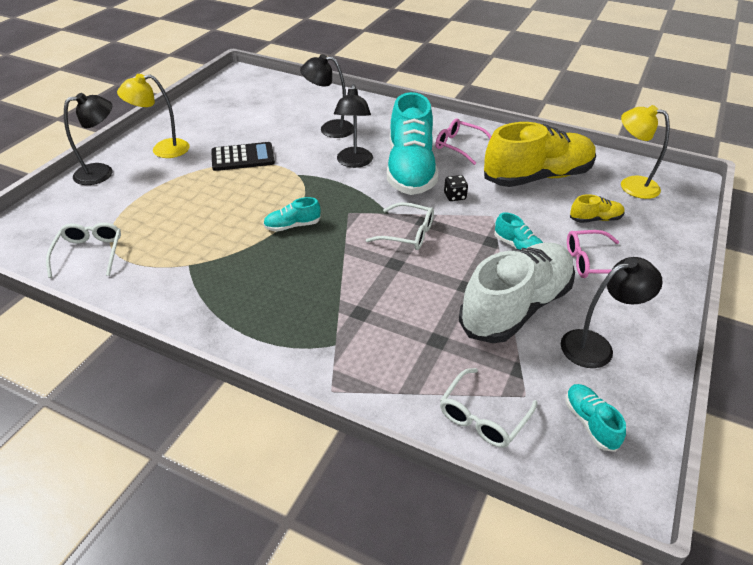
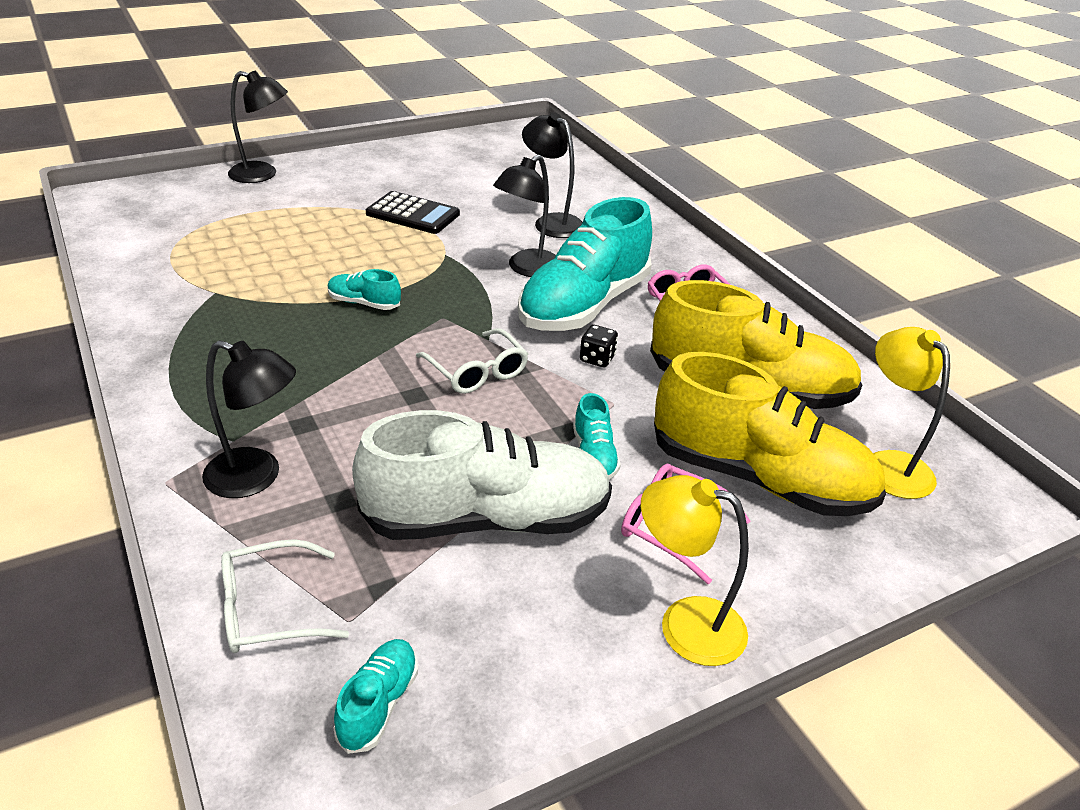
camera: 35 degrees right, 5 degrees down
white glasses [46,222,121,278] -> none
yellow lamp [117,74,190,158] -> yellow lamp moved to [641,475,749,666]
black lamp [561,257,663,368] -> black lamp moved to [202,340,296,498]
yellow shoe [570,194,624,223] -> yellow shoe [654,352,886,516], size x2.35

